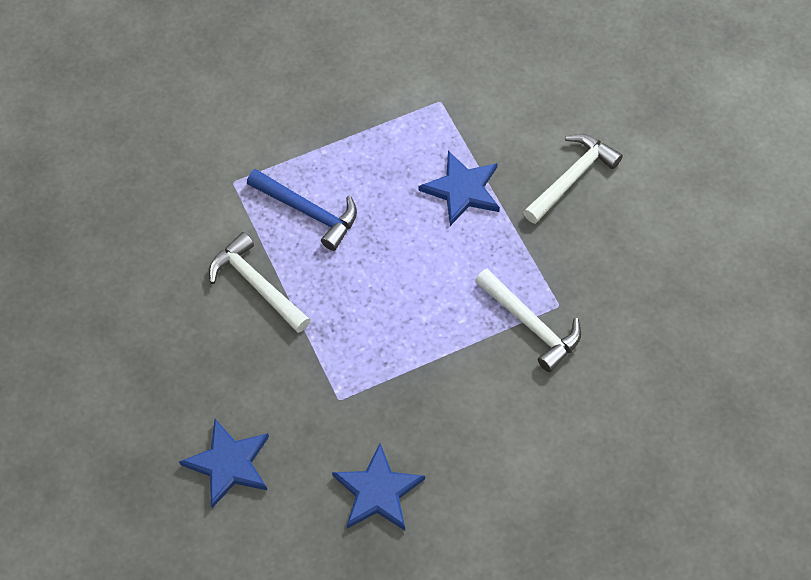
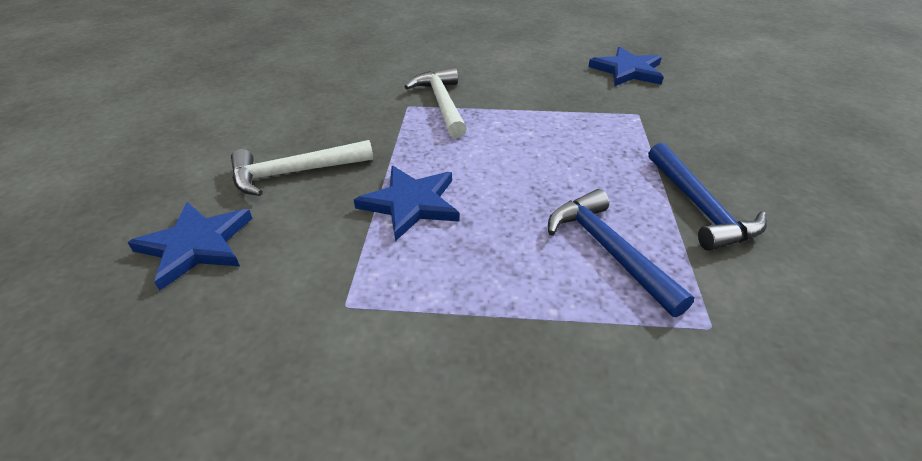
camera: 150 degrees left, 20 degrees down
blue star [179,419,269,508] -> blue star moved to [127,202,252,291]
white hammer [209,232,310,333] -> blue hammer [648,143,767,251]

